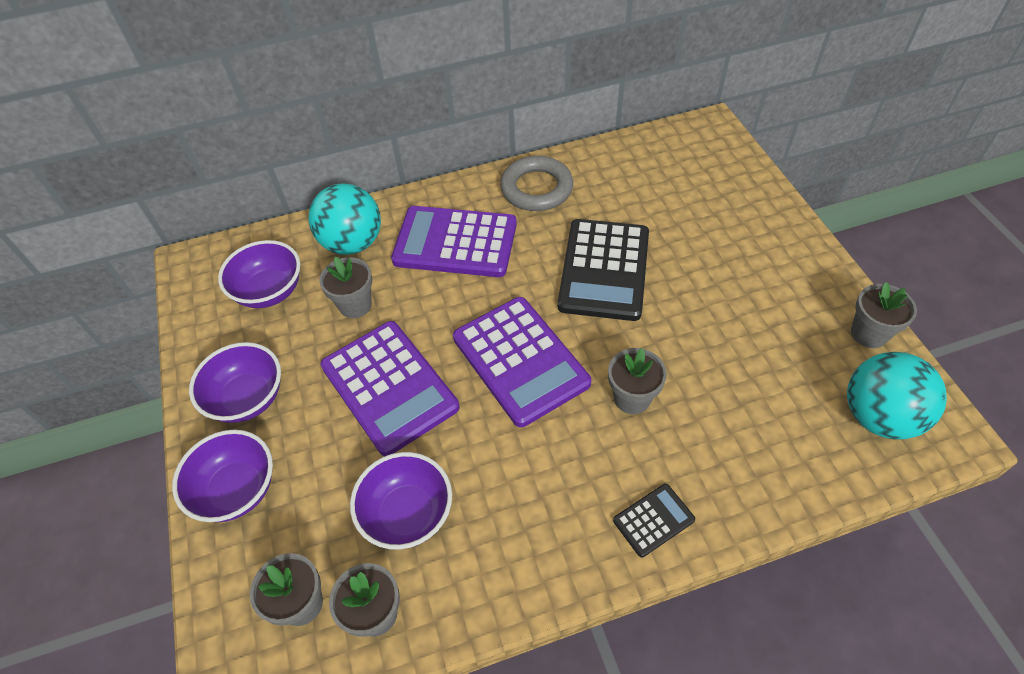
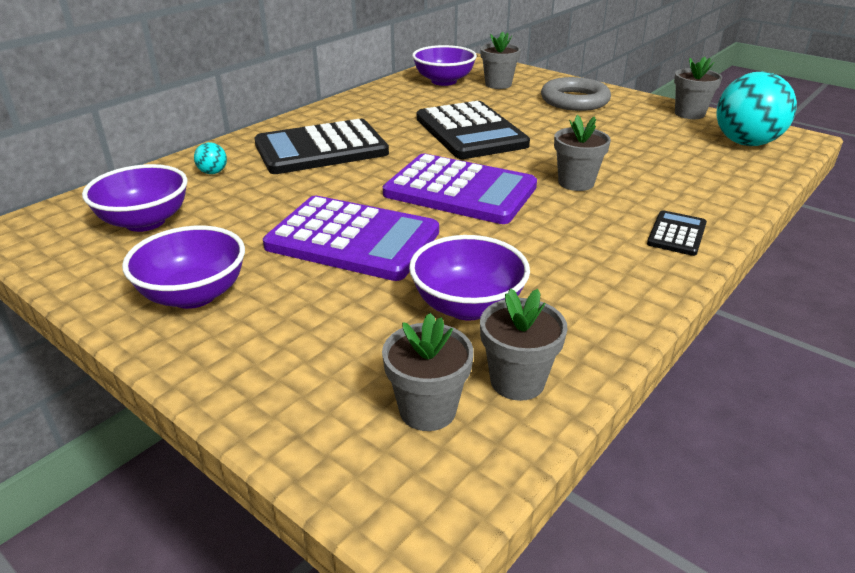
camera: 35 degrees left, 20 degrees down
purple bowl [172,430,273,522] -> purple bowl moved to [412,45,477,86]
turquoise ball [308,183,381,255] -> turquoise ball [194,142,227,174], size x0.41
grey flower pot [319,257,372,318] -> grey flower pot moved to [480,32,521,89]
purple calculator [391,206,517,277] -> black calculator [254,119,389,174]
grey ring [500,156,573,211] -> grey ring moved to [541,77,611,111]

